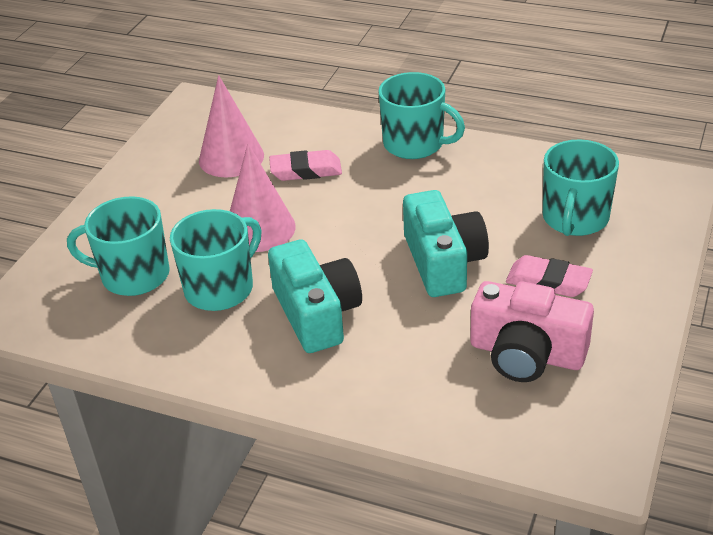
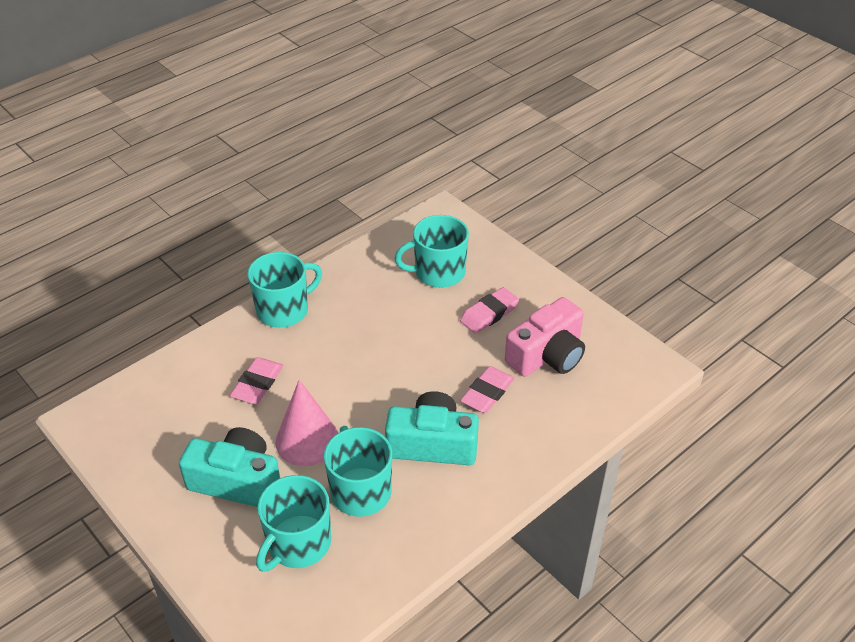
camera: 65 degrees left, 5 degrees up
pink cone [199,75,264,177] -> none
turquoise camera [403,190,489,297] -> turquoise camera moved to [179,427,280,507]
turquoise mug [543,140,619,236] -> turquoise mug turned 120 degrees clockwise [394,215,469,288]
none -> pink eraser [460,366,515,413]

